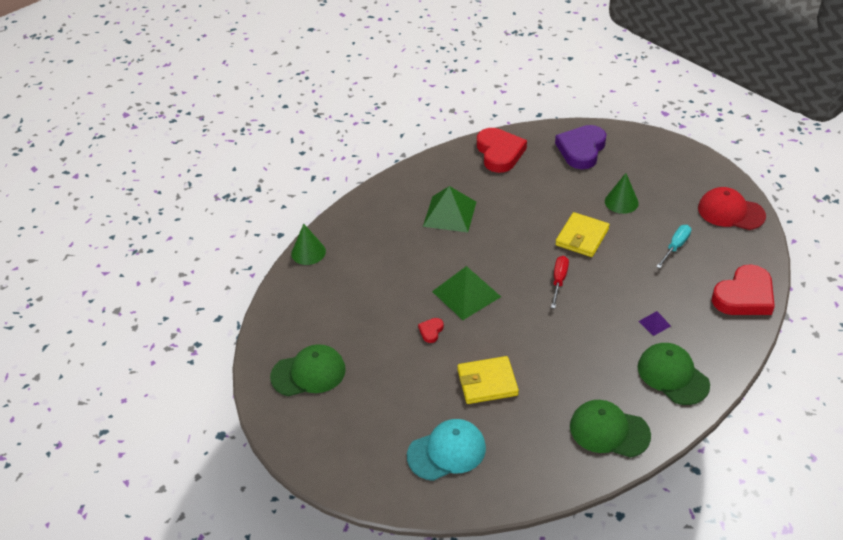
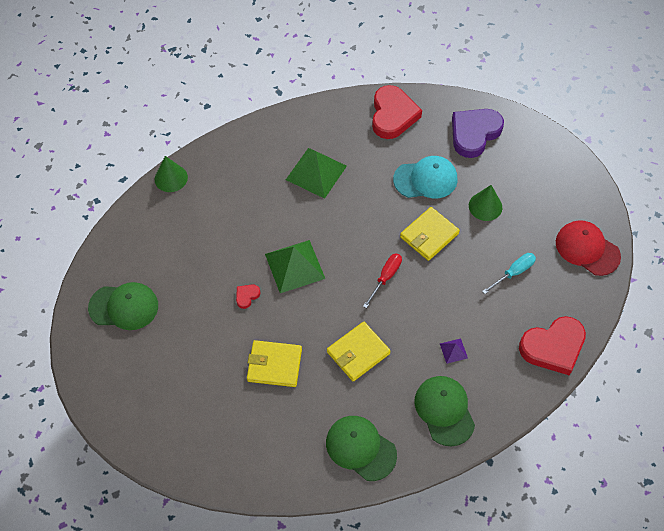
camera: 15 degrees right, 15 degrees up
turquoise cap [407,419,486,481] -> turquoise cap moved to [393,156,458,198]
none -> yellow wallet [327,322,391,382]

